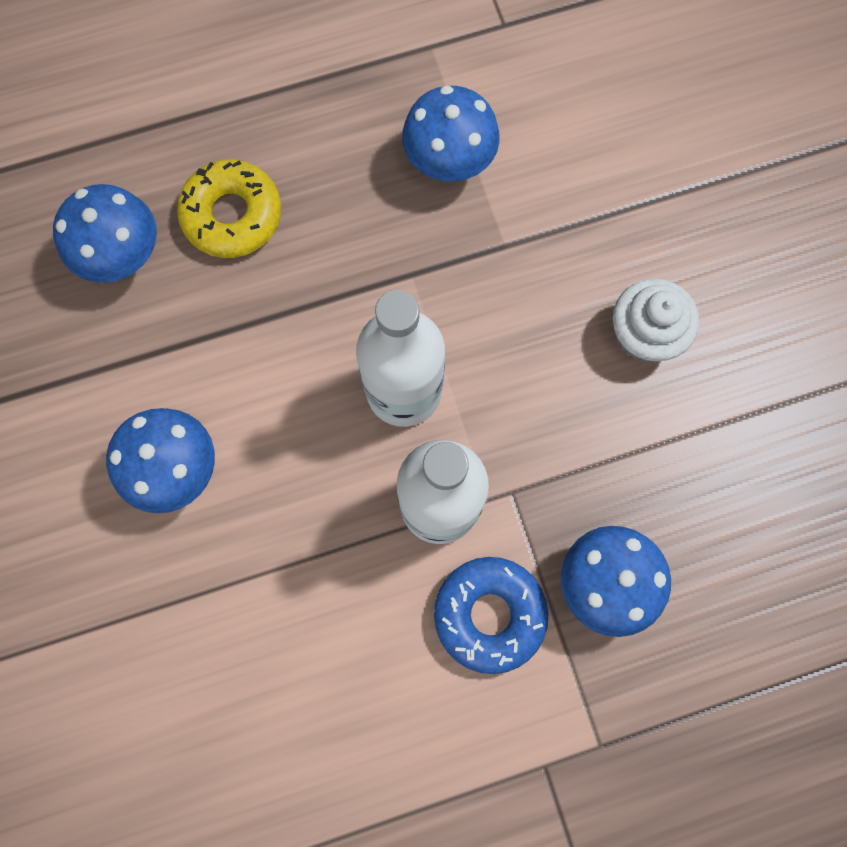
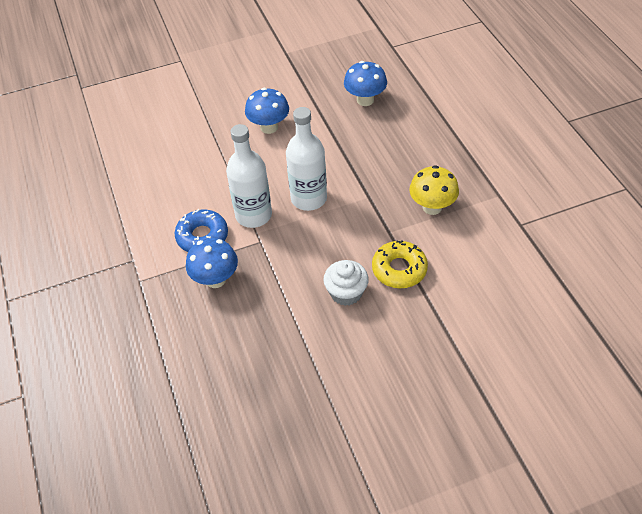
camera: 90 degrees right, 25 degrees down
yellow donut [177,160,281,258] -> yellow donut moved to [372,240,428,288]
blue mushroom [402,85,500,181] -> yellow mushroom [409,165,459,215]

